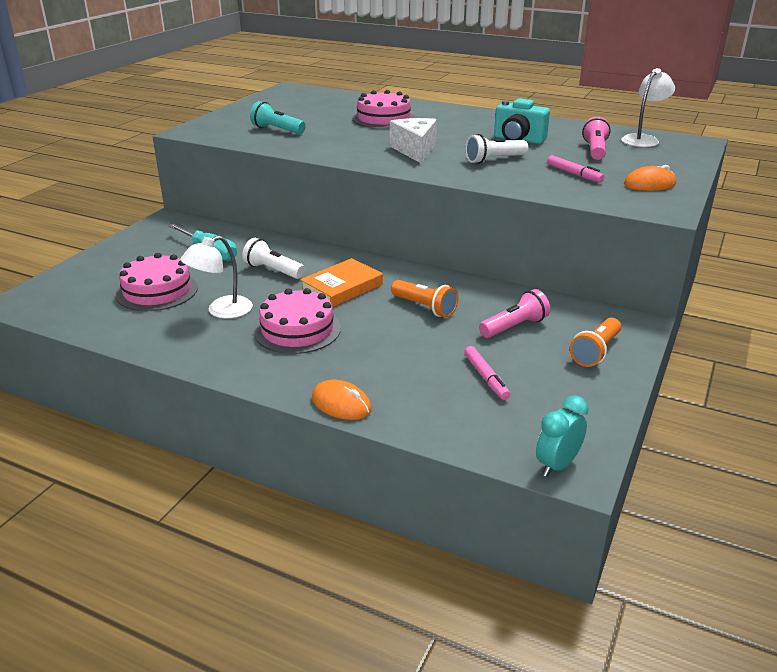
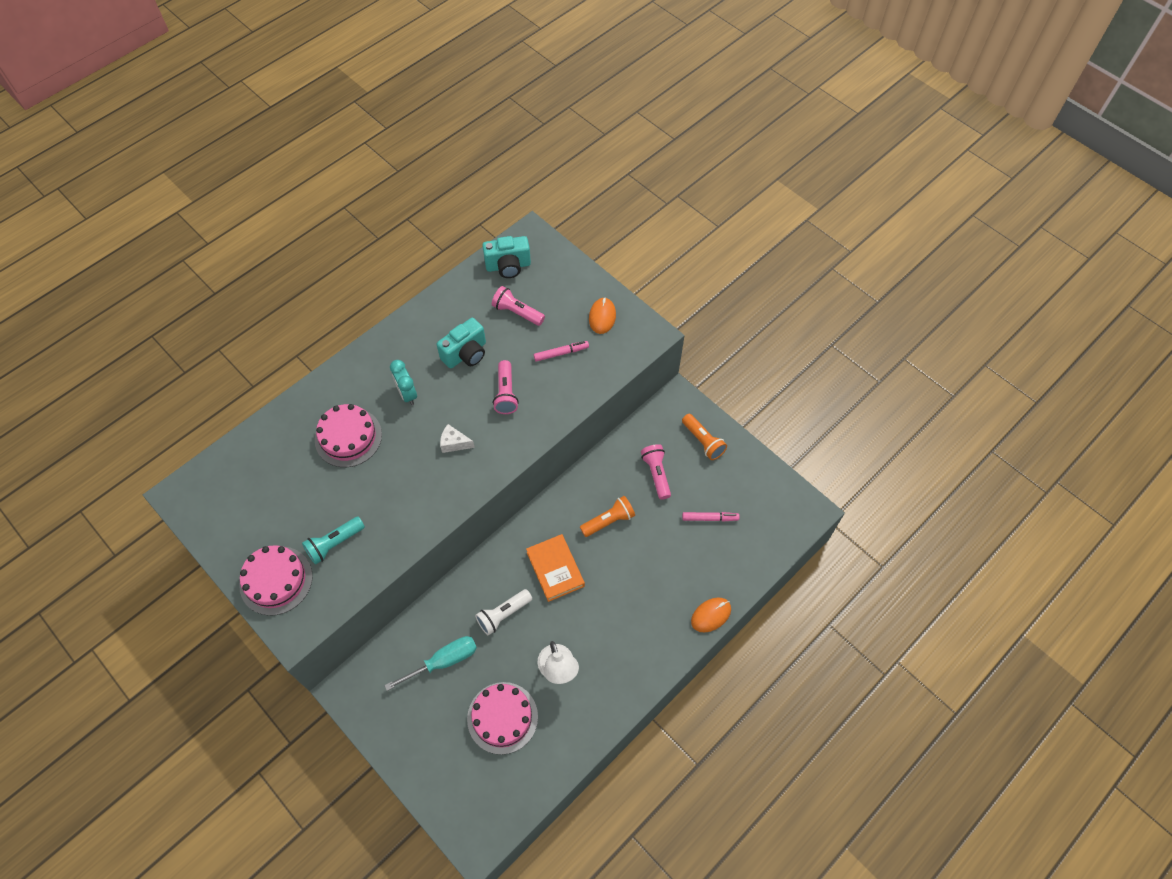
camera: 70 degrees left, 30 degrees up
pink cake [254,288,341,354] -> pink cake moved to [239,545,313,616]
white cheese [390,118,437,164] -> white cheese [440,424,475,453], size x0.58
white flashlight [465,134,528,164] -> pink flashlight [493,360,519,414]
turquoise clock [536,395,589,477] -> turquoise clock moved to [390,360,417,405]
white lamp [621,68,675,147] -> turquoise camera [482,236,531,278]

